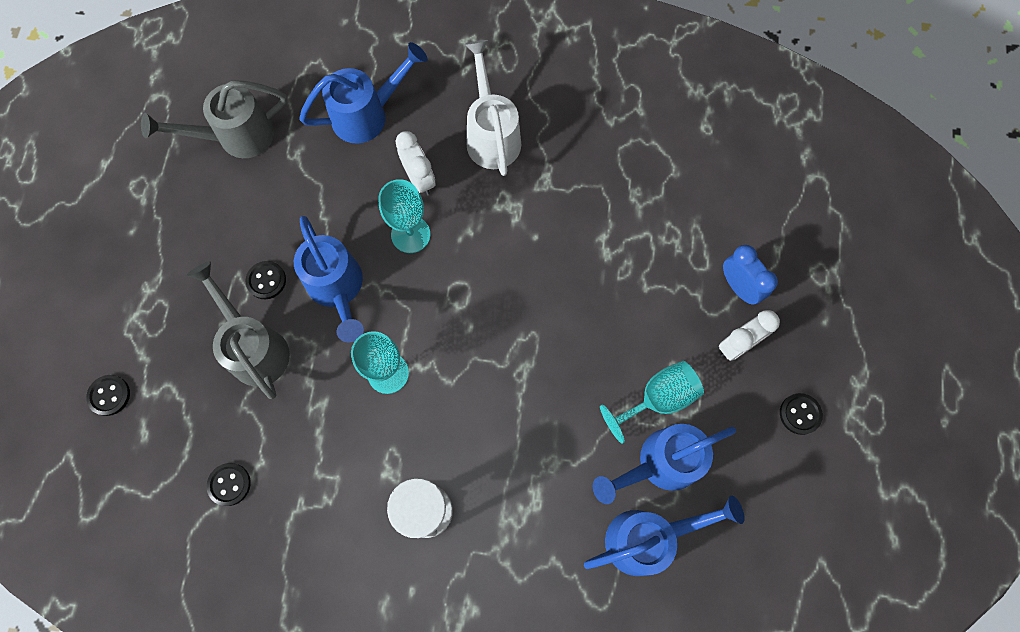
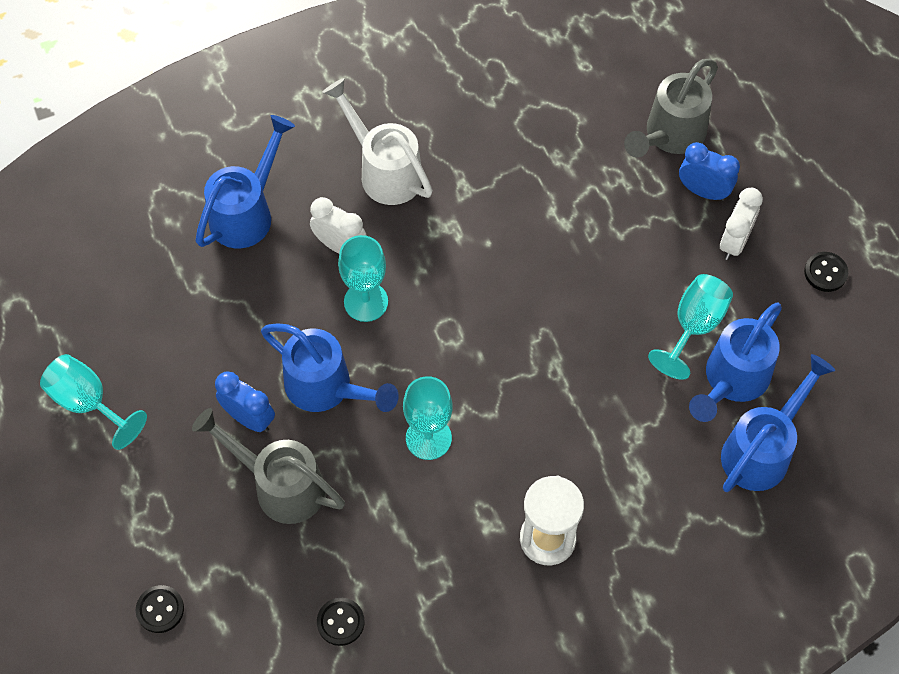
camera: 30 degrees left, 10 degrees down
grey watering can [141,80,287,158] -> grey watering can moved to [624,59,718,157]
black button [245,261,286,299] -> blue clock [215,371,275,432]
none -> turquoise goblet [40,354,147,450]

